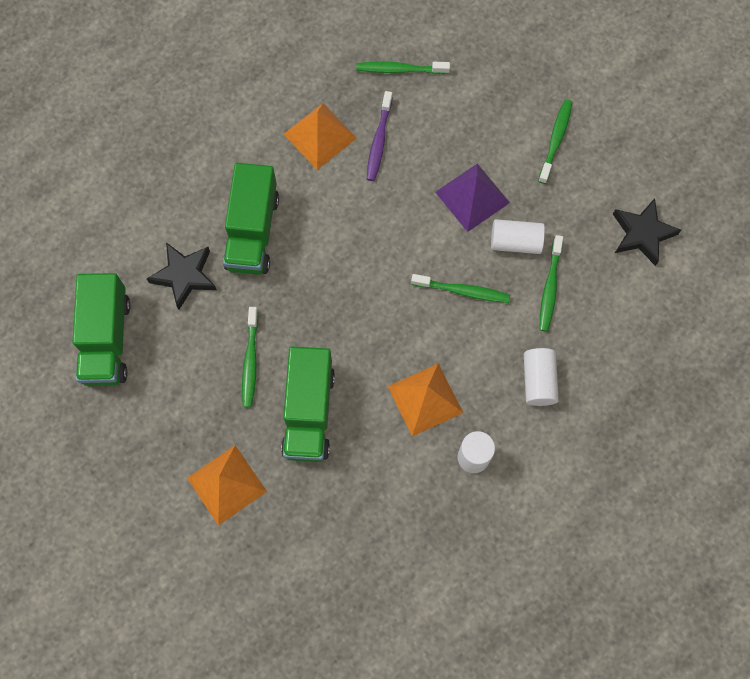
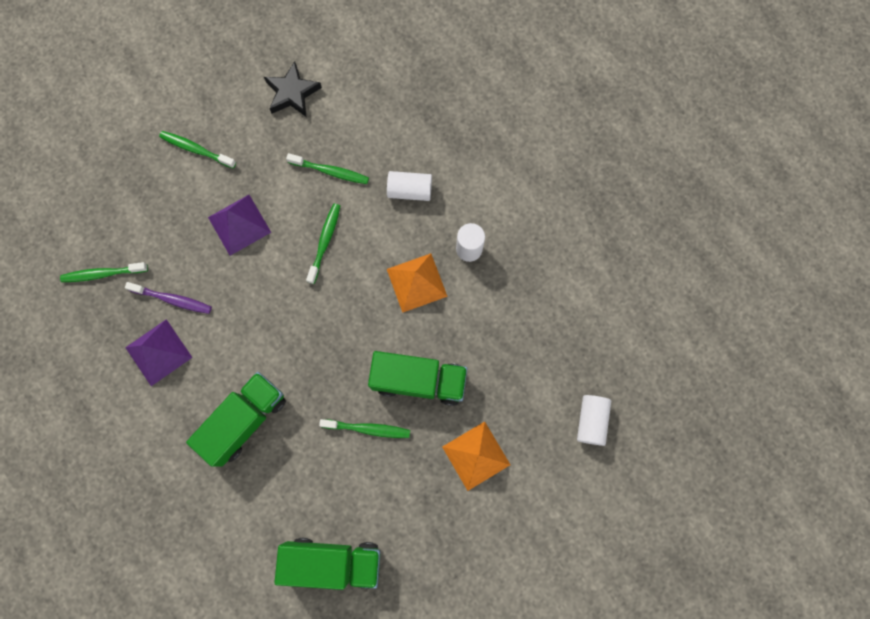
camera: 85 degrees left, 5 degrees up
black star [147,242,217,310] -> none
green truck [223,163,279,275] -> green truck turned 60 degrees counterclockwise [186,372,286,467]
orange pyramid [283,103,357,170] -> purple pyramid [125,319,192,386]
green toothbrush [356,61,450,74] -> green toothbrush turned 75 degrees clockwise [60,262,148,282]
white cylinder [491,219,545,254] -> white cylinder moved to [577,395,611,446]

